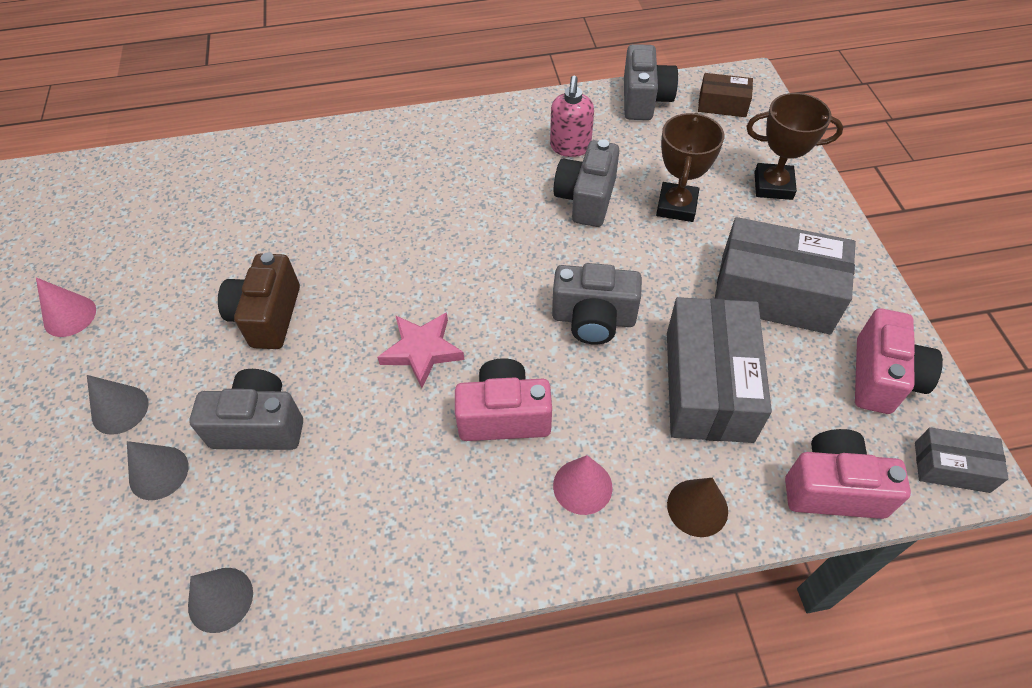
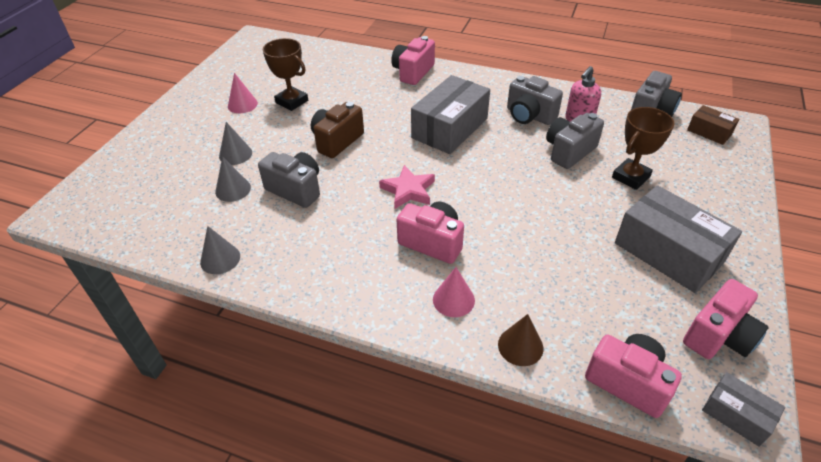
camera: 30 degrees right, 10 degrees down
grey camera [552,263,642,344] -> grey camera moved to [507,76,563,125]
grey box [667,297,772,443] -> grey box moved to [411,75,490,154]
brown trophy [746,93,843,200] -> brown trophy moved to [263,38,308,111]
none -> pink camera [391,36,435,85]

